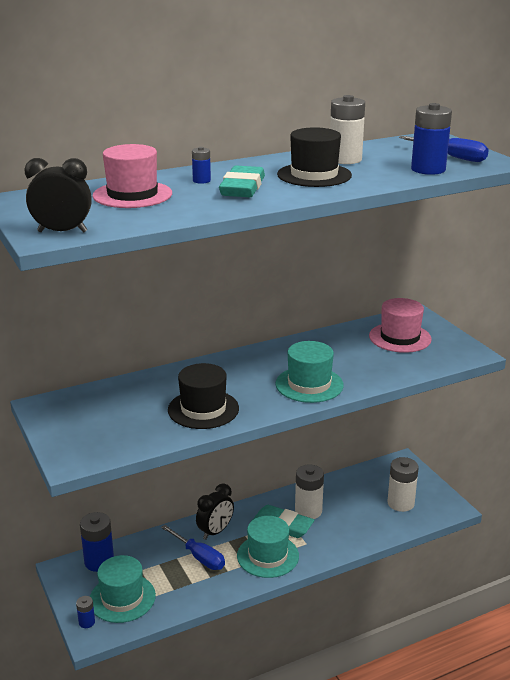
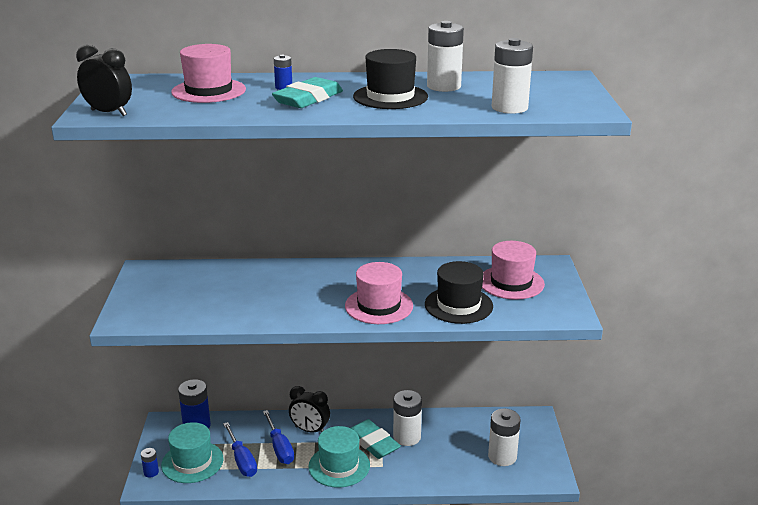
camera: 25 degrees right, 0 degrees up
black hat [168,363,239,429] -> black hat moved to [425,261,493,324]
black clock [196,483,234,540] -> black clock turned 45 degrees clockwise [289,386,330,433]
turquoise hat [275,341,344,403] -> pink hat [345,262,413,324]
blue screwdriver [399,136,489,162] -> blue screwdriver moved to [223,422,257,477]
blue battery [411,103,452,175] -> white battery [492,38,533,114]

